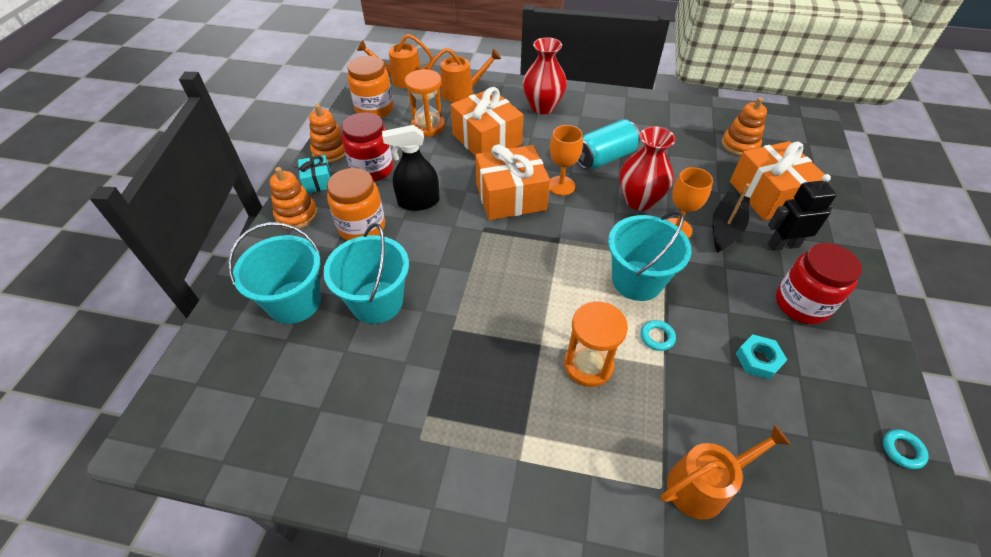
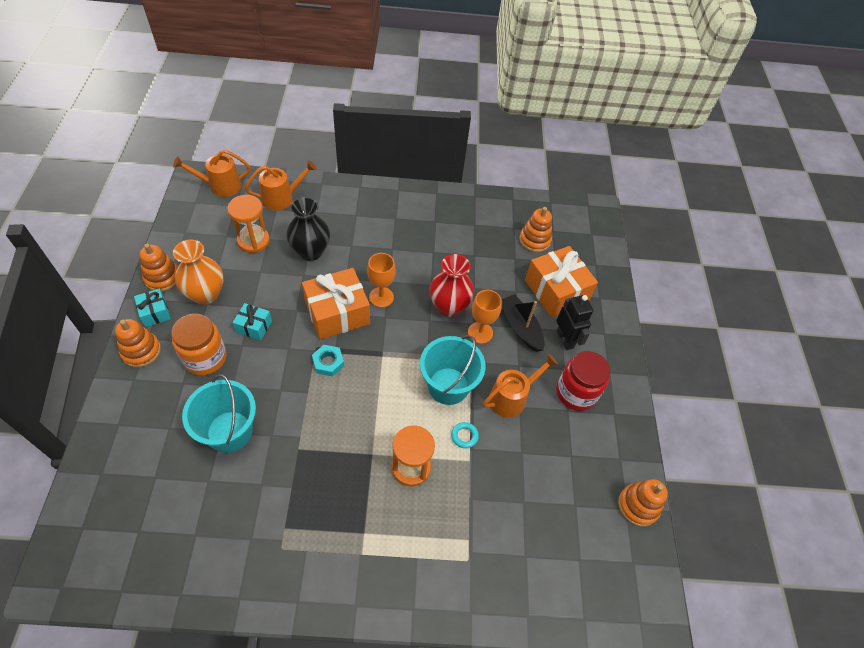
camera: 15 degrees left, 5 degrees up
turquoise bucket [228,222,321,324] -> none
red jar [342,112,394,181] -> orange vase [173,240,223,305]
orange jar [347,56,393,118] -> none
black spray bottle [382,125,440,211] -> turquoise gift [232,303,272,340]
orange gift [450,87,523,156] -> black vase [286,197,330,261]
red vase [523,37,567,114] -> none
turquoise can [577,119,640,169] -> none
orange watering can [661,424,791,520] -> orange watering can moved to [483,354,558,418]
black boat [712,184,750,253] -> black boat turned 45 degrees counterclockwise [502,294,545,352]
turquoise nut [736,334,787,380] -> turquoise nut moved to [312,345,344,376]
black robot [768,174,837,251] -> black robot turned 90 degrees clockwise [556,295,594,350]
turquoise ring [883,429,929,469] -> orange stacking toy [618,479,668,527]

